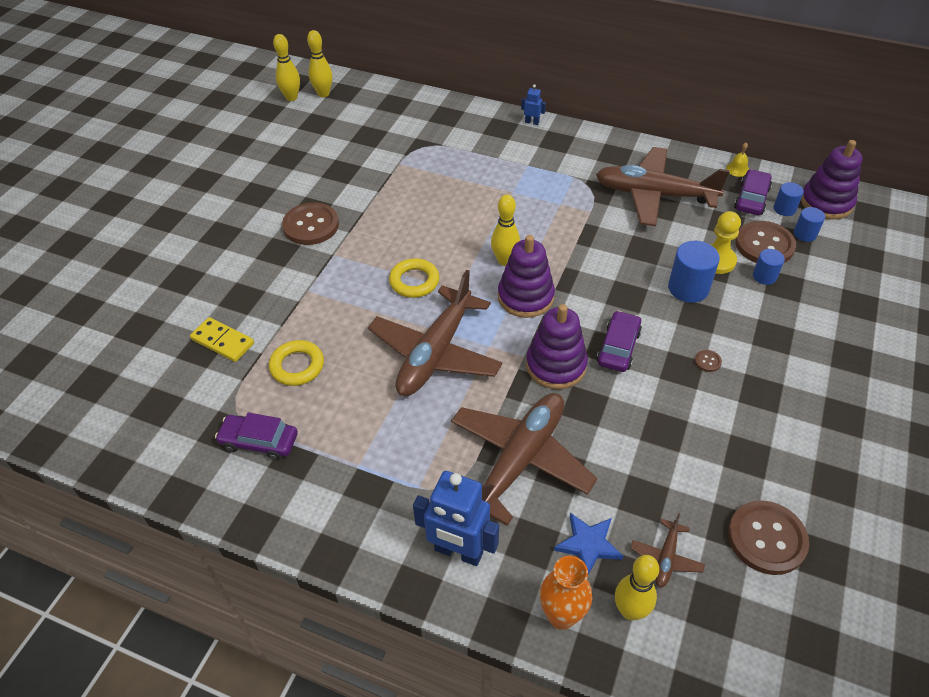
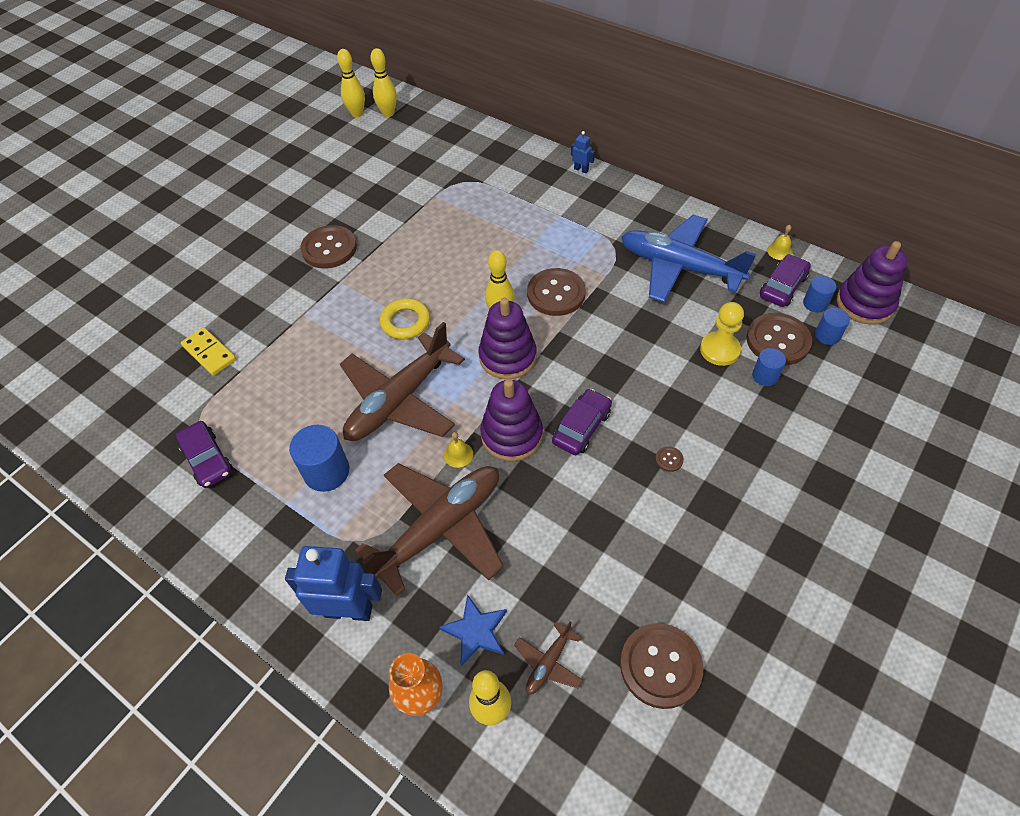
camera: 15 degrees right, 5 degrees up
purple car [215,412,298,460] -> purple car turned 150 degrees counterclockwise [176,421,233,488]
yellow ring [269,340,324,386] -> none
blue robot [413,471,499,566] -> blue robot turned 150 degrees clockwise [285,546,382,621]
brown plane [596,147,730,226] -> blue plane [621,215,756,302]
blue cylinder [668,241,720,303] -> blue cylinder moved to [289,425,349,492]
none -> yellow bell [444,432,473,468]
none -> brown button [527,268,586,316]

